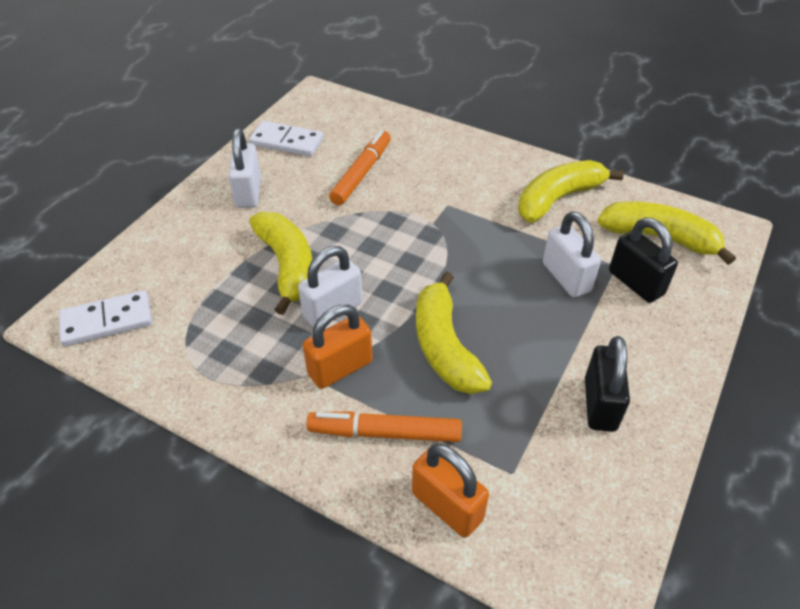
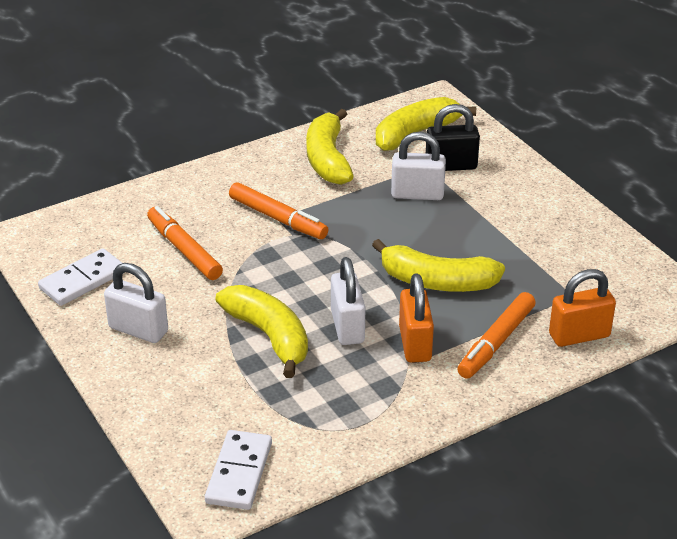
camera: 60 degrees left, 10 degrees down
yellow banana [249,212,312,315] -> yellow banana turned 45 degrees clockwise [215,285,308,378]
black padlock [585,336,630,432] -> none
none -> orange marker [229,182,329,239]

